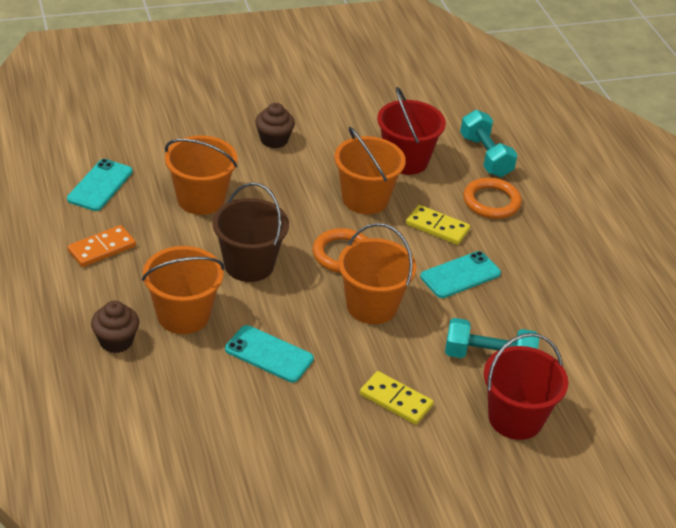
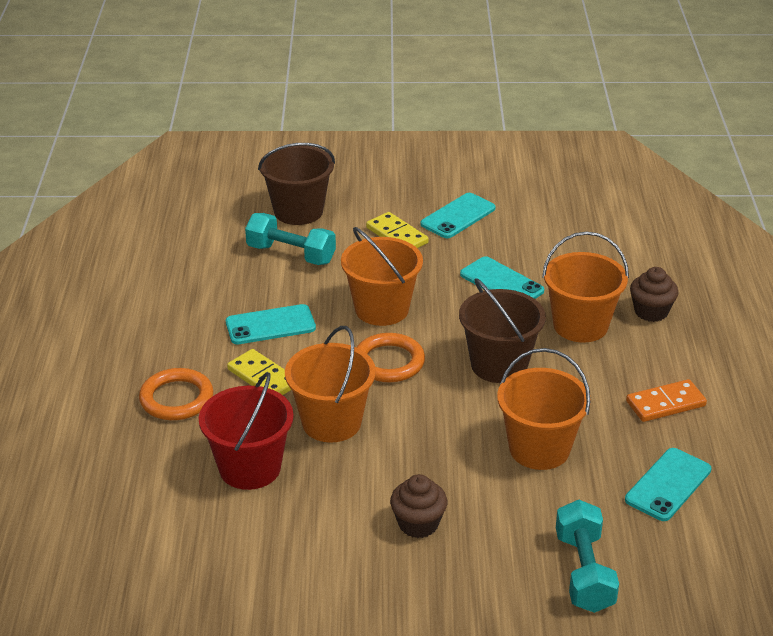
camera: 160 degrees left, 5 degrees down
turquoise dumbbell [460,110,518,177] -> turquoise dumbbell moved to [556,499,619,613]
red bucket [484,333,568,440] -> brown bucket [258,143,335,225]
none -> turquoise phone [421,193,496,238]

